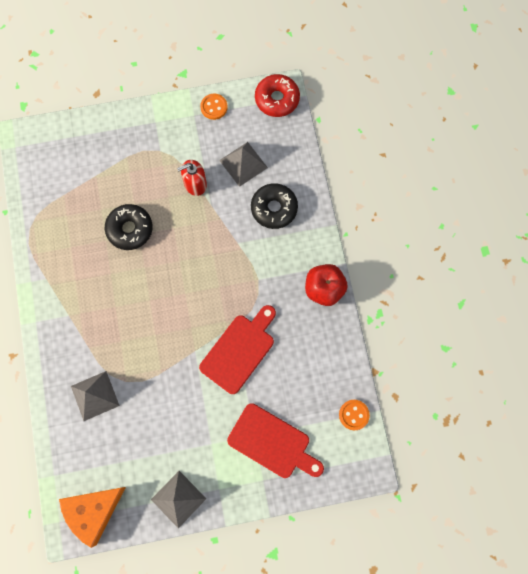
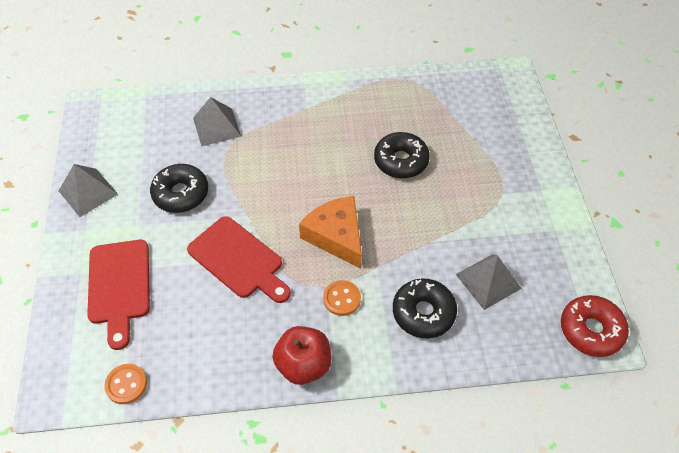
camera: 95 degrees right, 20 degrees down
orange cheese [59,487,126,548] -> orange cheese moved to [299,196,362,268]
red soap dispenser [177,160,207,196] -> none
orange button [200,94,228,120] -> orange button moved to [323,280,361,316]
red cutting board [227,403,324,478] -> red cutting board turned 45 degrees counterclockwise [87,240,150,350]
none -> black donut [150,164,208,213]

